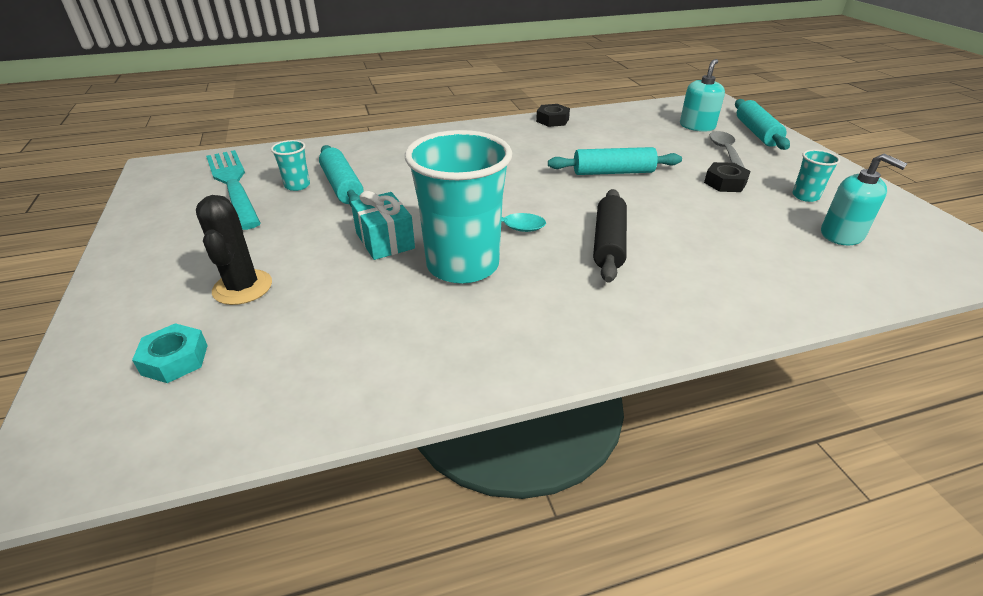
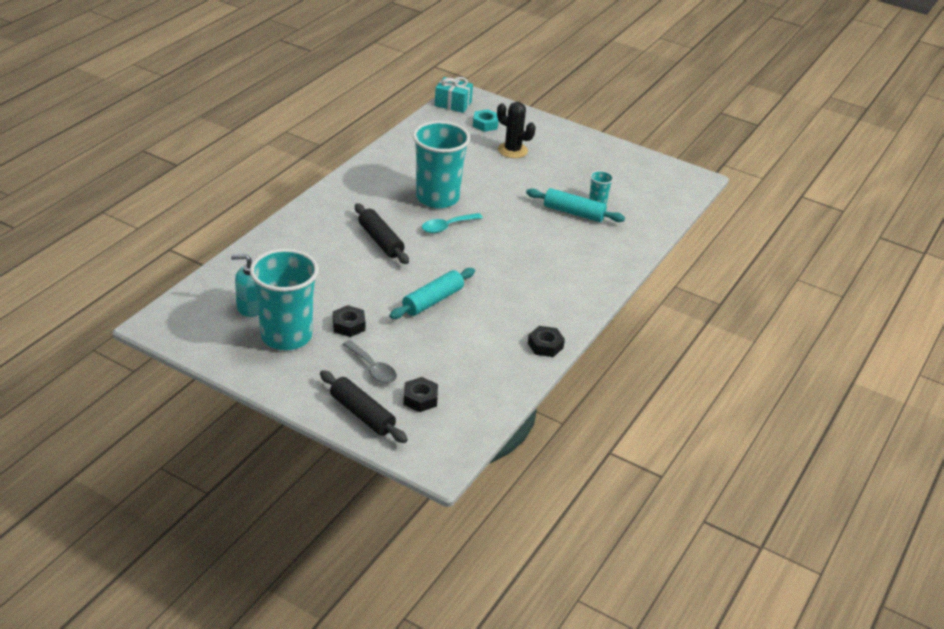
camera: 135 degrees right, 0 degrees up
turquoise fork [206,150,261,230] -> none
turquoise gift [351,191,415,260] -> turquoise gift moved to [435,77,473,113]
turquoise soap dispenser [680,59,725,132] -> black nut [404,377,438,412]
turquoise rolling pin [735,99,790,150] -> black rolling pin [320,370,408,443]
turquoise cup [792,150,840,202] -> turquoise cup [250,249,319,350], size x2.37

